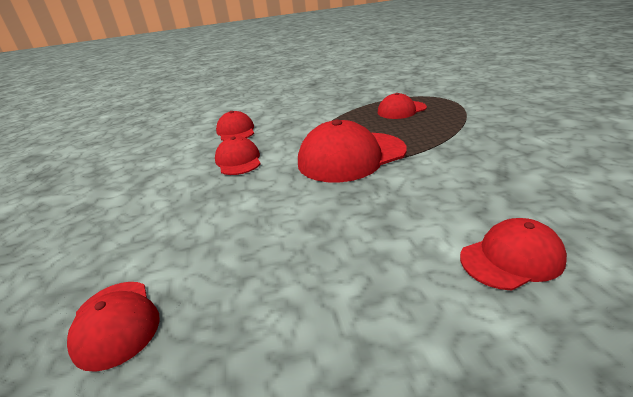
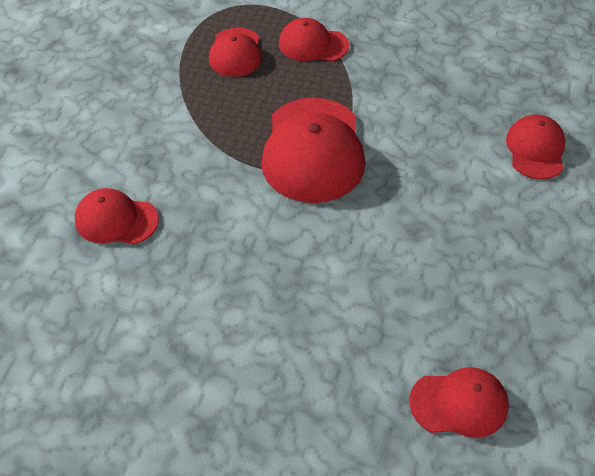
camera: 65 degrees left, 20 degrees up
red cap [215,136,260,175] -> red cap moved to [279,18,349,61]

